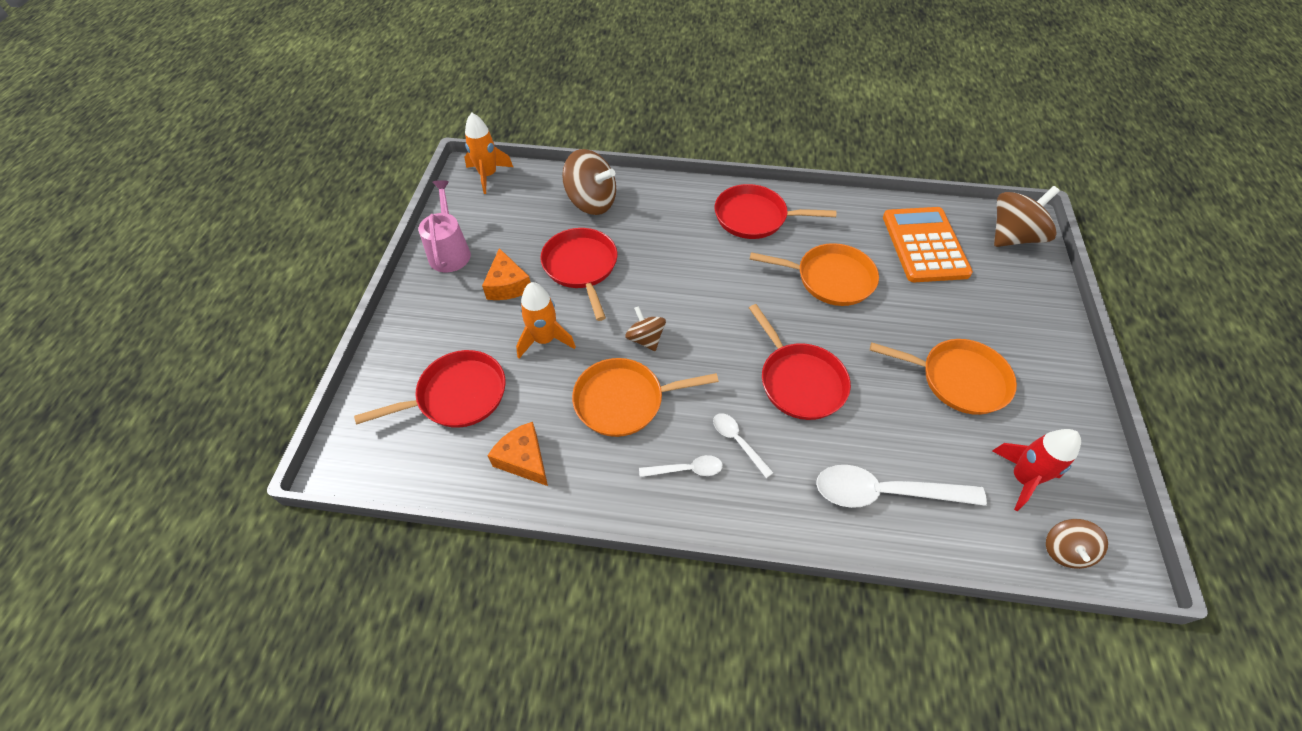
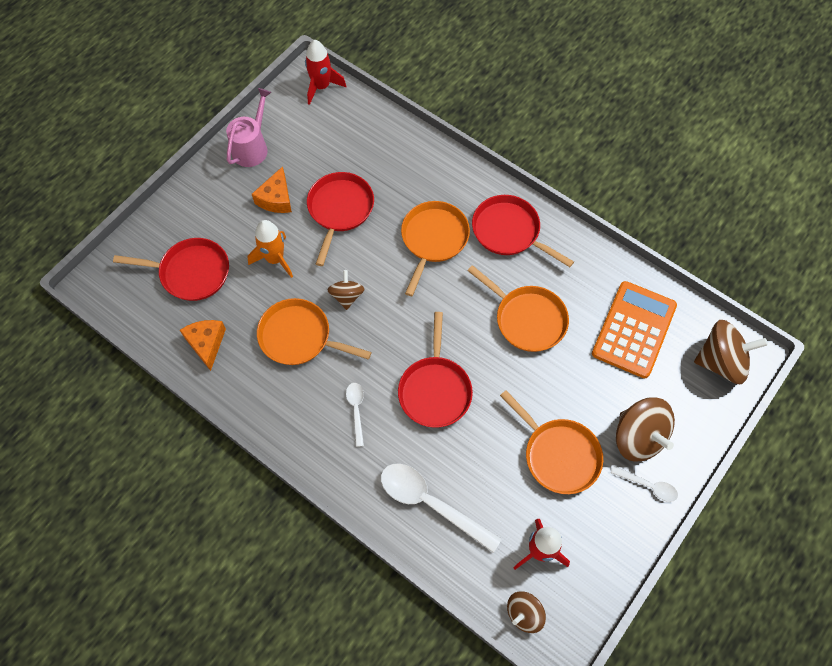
camera: 30 degrees right, 10 degrees up
orange rocket [465,113,513,194] -> red rocket [305,40,346,105]
brown spinning top [562,149,616,215] -> brown spinning top moved to [616,397,675,462]
white spoon [639,455,723,477] -> white spoon moved to [610,466,678,502]
none -> orange pan [401,201,470,296]

